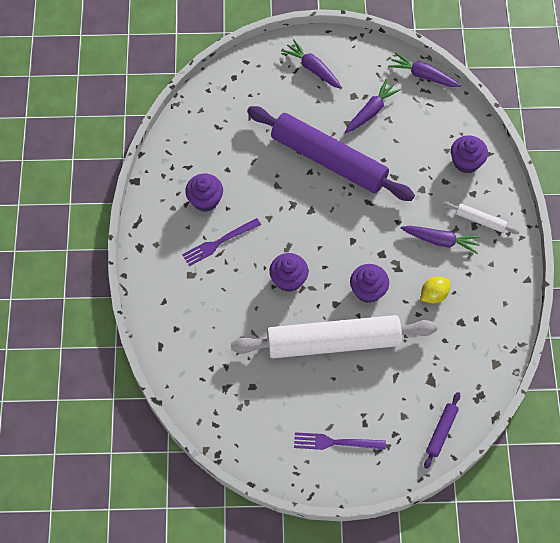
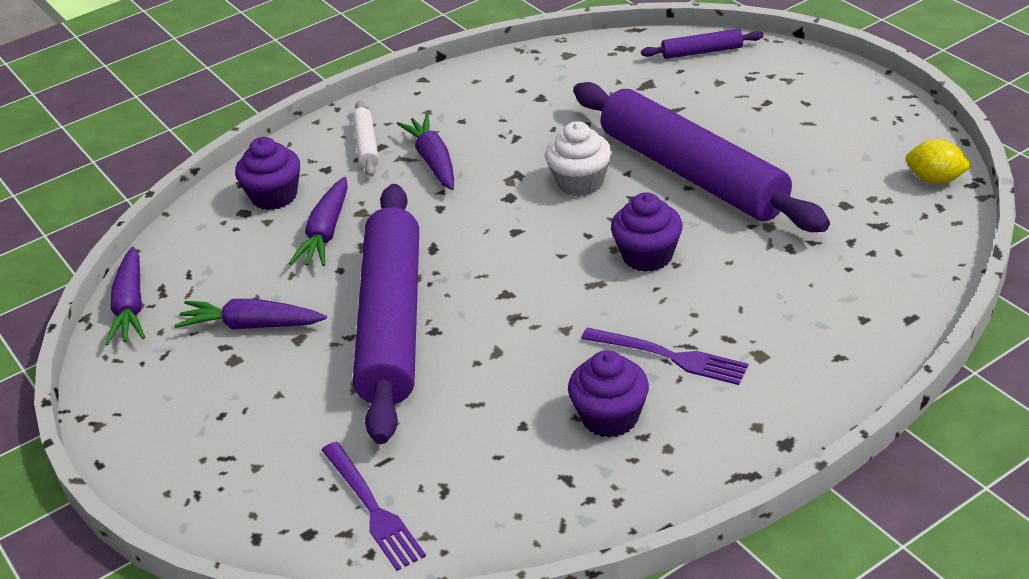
camera: 120 degrees left, 25 degrees down
white rolling pin [231,315,437,358] -> purple rolling pin [573,82,830,232]
purple carrot [281,39,342,89] -> purple carrot moved to [289,177,348,266]
purple fork [294,432,386,450] -> purple fork moved to [322,442,426,571]
purple cupcake [350,264,389,303] -> white cupcake [545,121,612,196]
yellow lemon [421,277,450,303] -> yellow lemon moved to [906,139,972,184]

